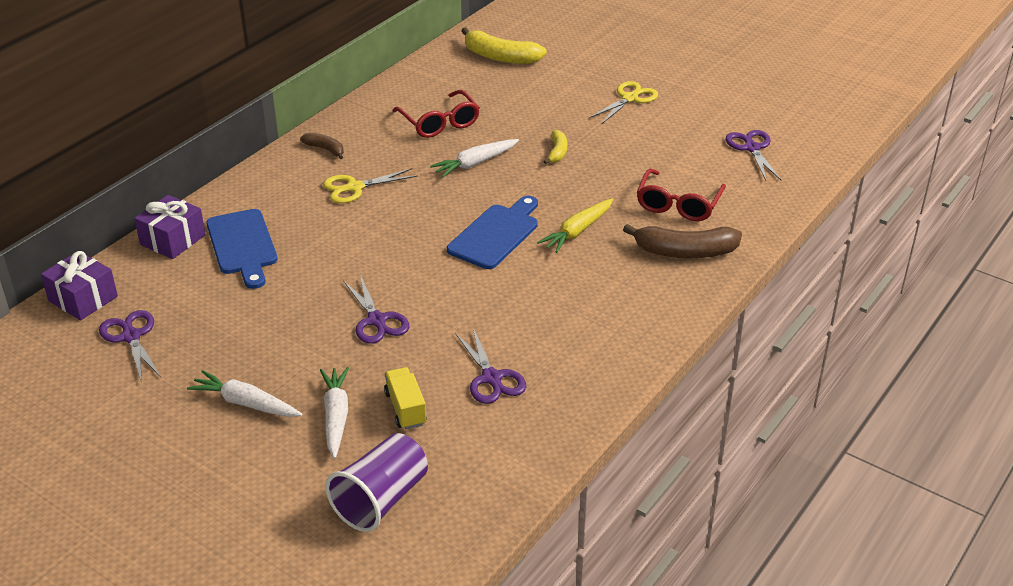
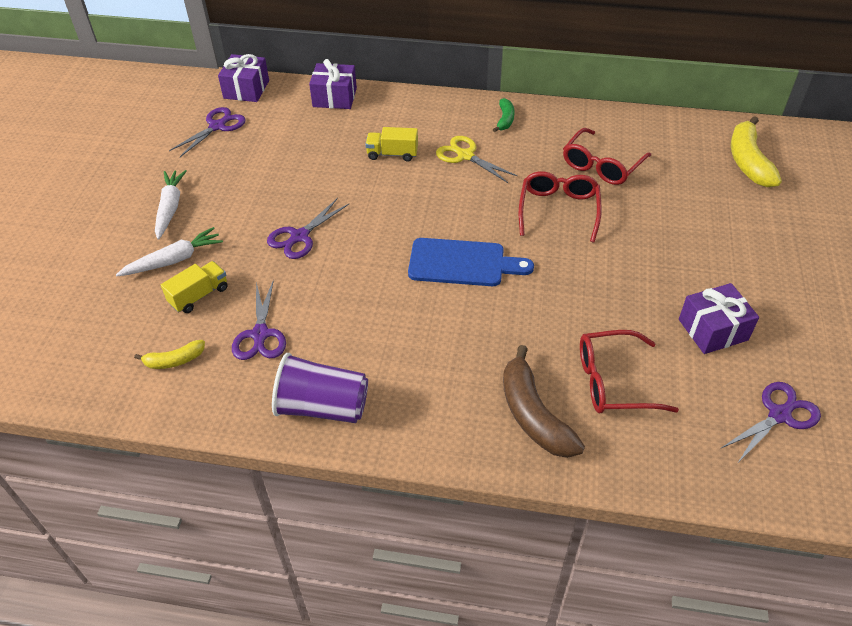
camera: 65 degrees right, 10 degrees up
blue cutting board [206,209,277,289] -> none
brown banana [300,133,344,159] -> green banana [493,98,515,132]
purple cup [325,433,428,532] -> purple cup moved to [272,353,368,423]
white carrot [430,139,519,177] -> red glasses [519,171,602,243]
purple scissors [455,328,526,404] -> purple scissors turned 45 degrees counterclockwise [232,279,286,360]
yellow carrot [537,199,613,253] -> none
yellow banana [543,130,567,164] -> yellow banana moved to [134,340,205,369]
yellow scissors [589,81,658,124] -> none
none -> yellow truck [365,127,418,162]
none -> purple gift [679,283,759,354]

